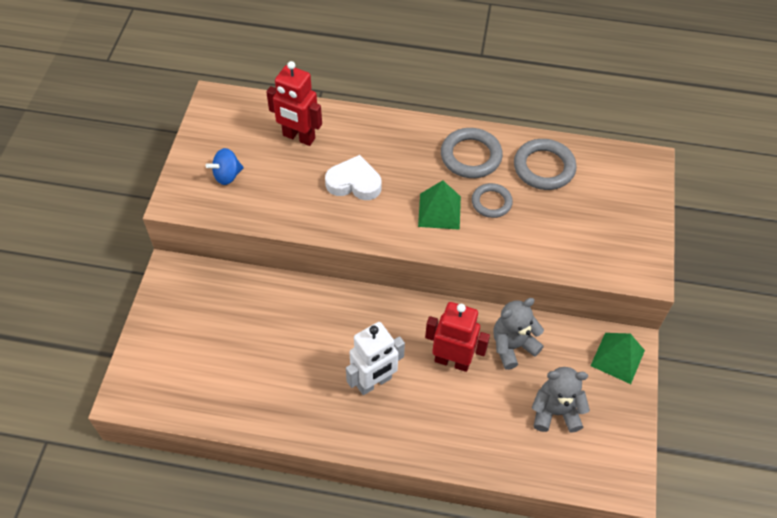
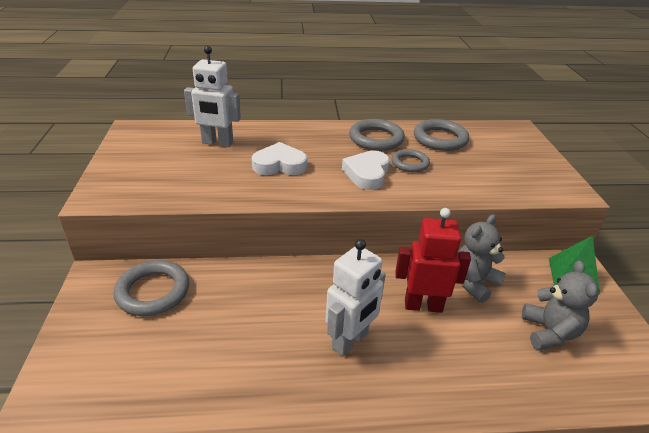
camera: 15 degrees left, 20 degrees down
blue spinning top [206,148,244,185] -> none
red robot [266,61,322,146] -> white robot [184,46,241,147]
green pyramid [418,180,461,230] -> white heart [342,151,390,190]
grey teddy bear [532,367,590,433] -> grey teddy bear turned 105 degrees clockwise [522,260,599,350]
none -> grey ring [114,260,189,316]

